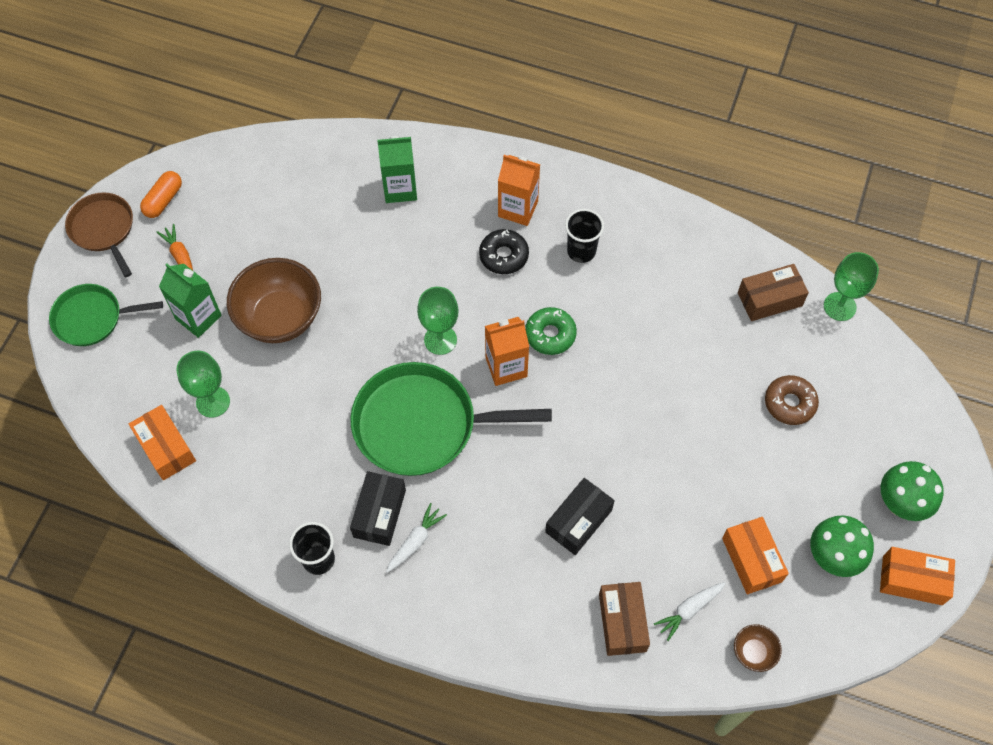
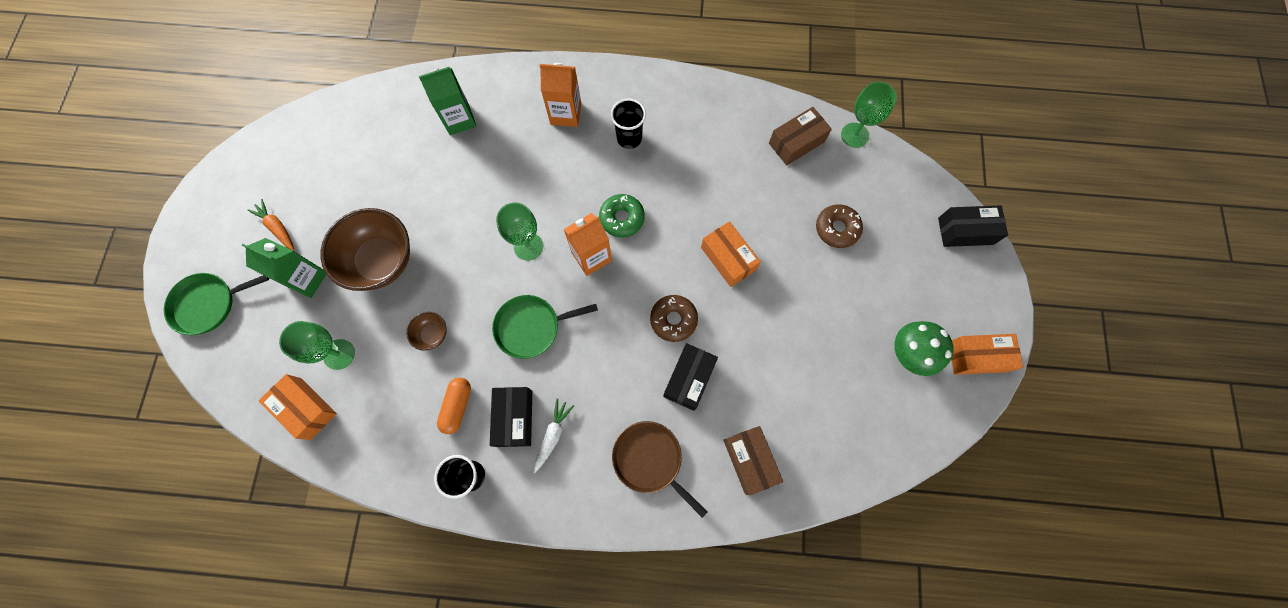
camera: 15 degrees left, 10 degrees up
brown pan [65,192,133,277] -> brown pan moved to [612,421,707,518]
orange capsule [140,171,182,218] -> orange capsule moved to [437,378,471,434]
green pan [350,362,552,476] -> green pan [492,295,598,359], size x0.59
black donut [479,229,529,274] -> none
white carrot [654,582,726,641] -> none
orange box [722,517,789,594] -> orange box moved to [701,221,761,287]
brown bowl [734,624,782,672] -> brown bowl moved to [406,312,447,351]
green mushroom [881,461,944,521] -> none
none -> brown donut [650,295,698,342]
none -> black box [938,205,1008,247]

